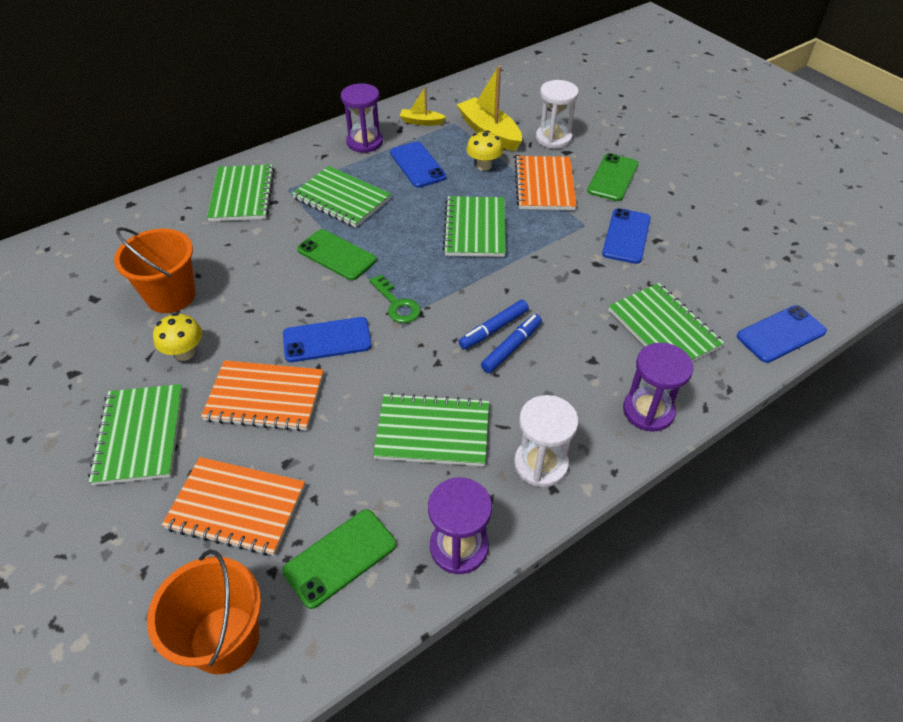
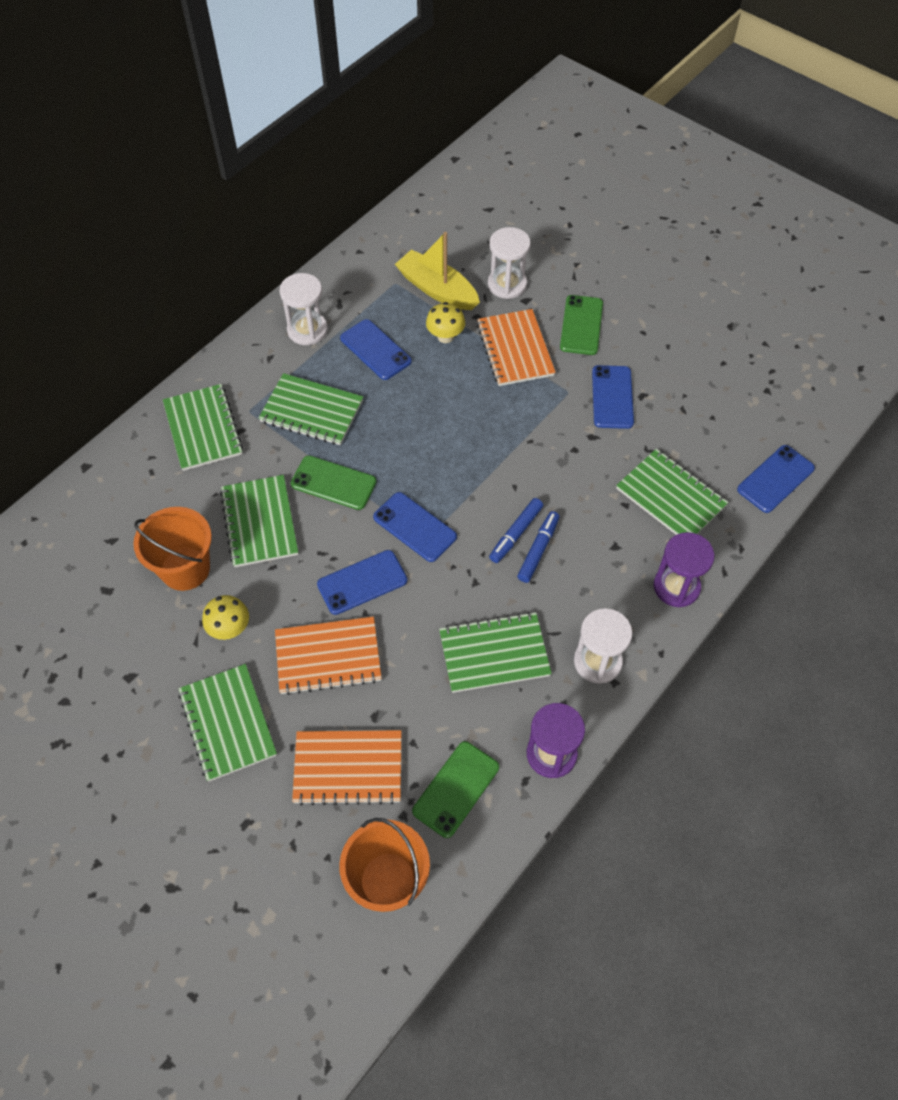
camera: 15 degrees left, 10 degrees up
purple hourglass [341,83,383,153] -> white hourglass [279,273,328,345]
green key [369,274,421,323] -> blue phone [373,492,457,562]
yellow boat [400,86,446,126] -> none
green notebook [442,196,506,257] -> green notebook moved to [220,475,298,567]

